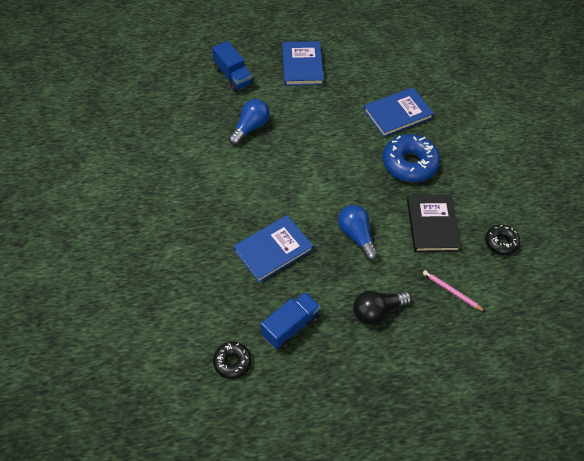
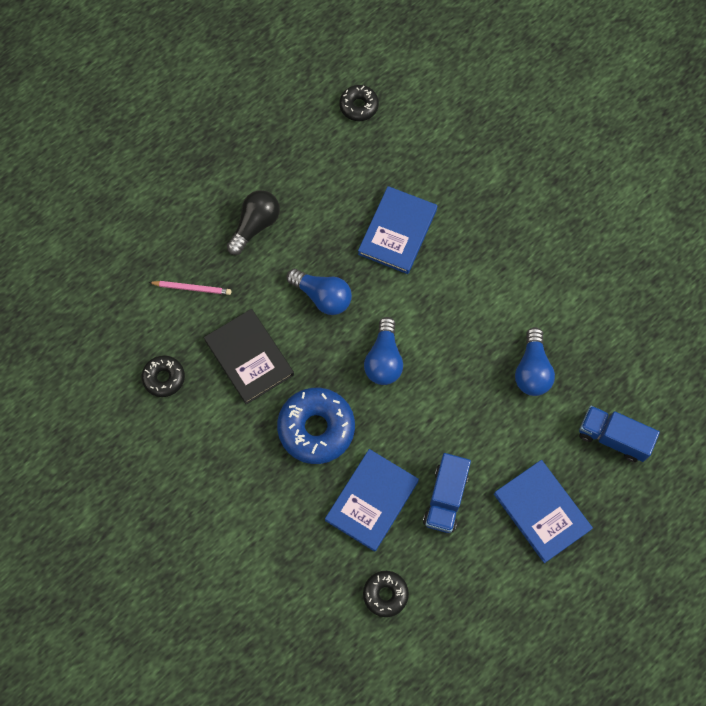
camera: 150 degrees right, 15 degrees up
blue truck [261,292,321,349] -> blue truck moved to [423,453,471,533]
none -> black donut [363,571,409,617]
none -> blue light bulb [364,317,403,385]

